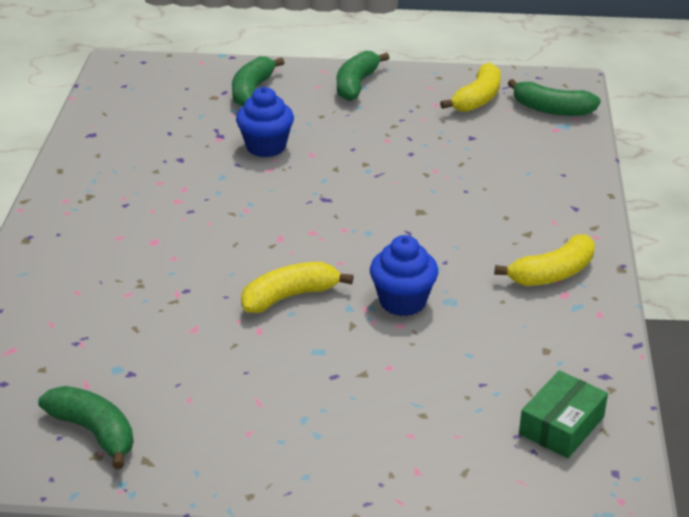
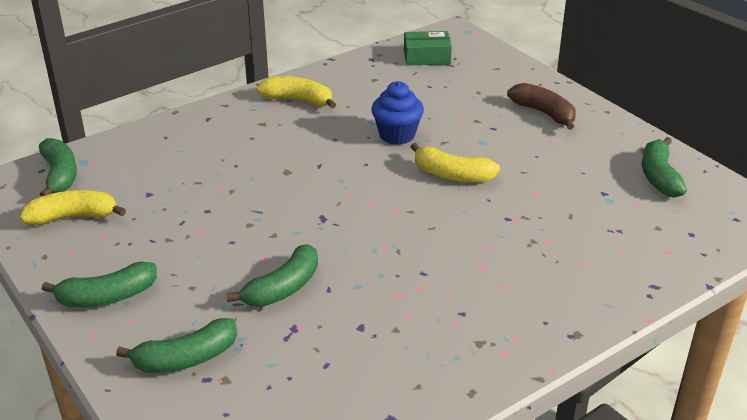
camera: 130 degrees left, 0 degrees up
blue cupcake [236,87,294,157] -> green banana [226,244,318,307]
none -> brown banana [507,83,576,129]

